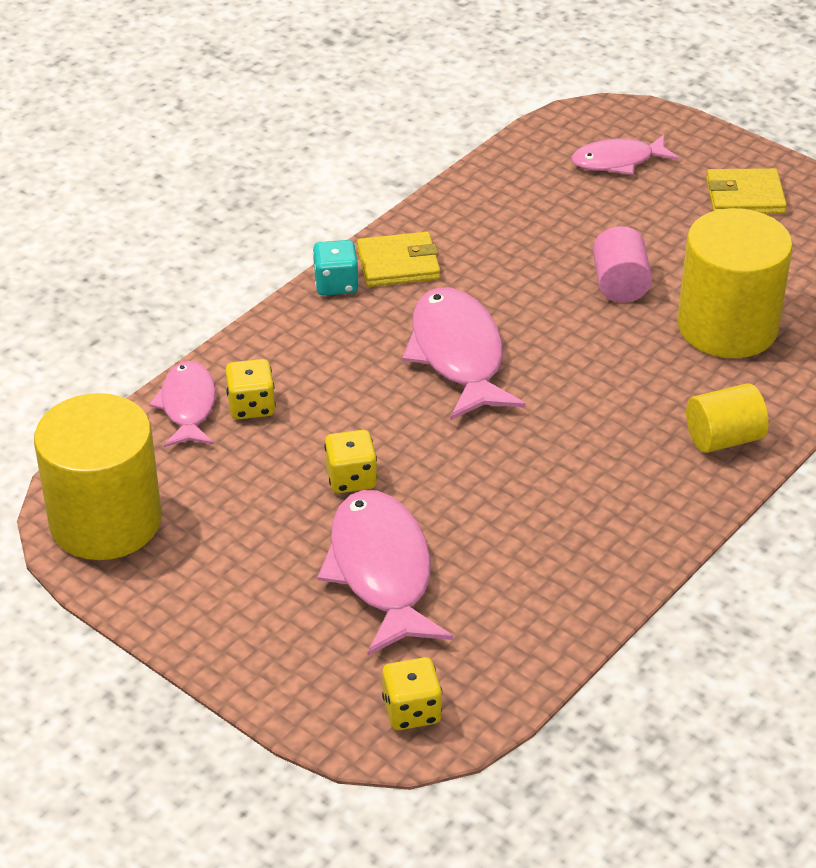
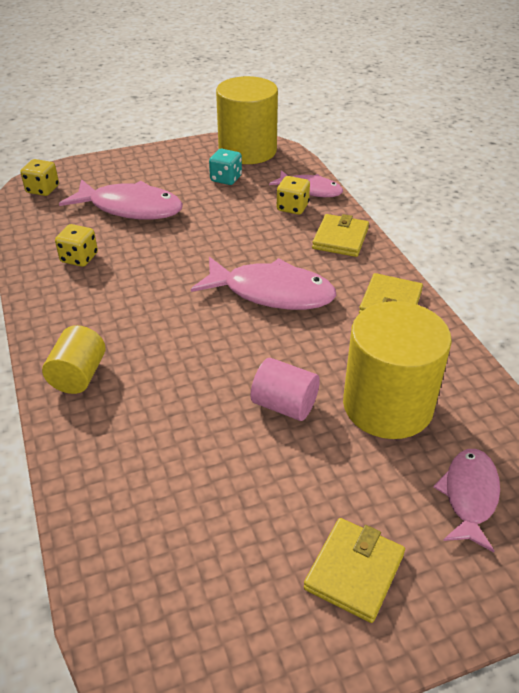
camera: 120 degrees right, 0 degrees up
turquoise dice [313,240,359,296] -> turquoise dice moved to [209,149,242,185]
yellow dice [324,430,377,493] -> yellow dice moved to [55,224,98,267]
yellow cylinder [677,208,793,358] -> yellow cylinder moved to [343,301,452,439]
none -> yellow wallet [312,214,369,257]

